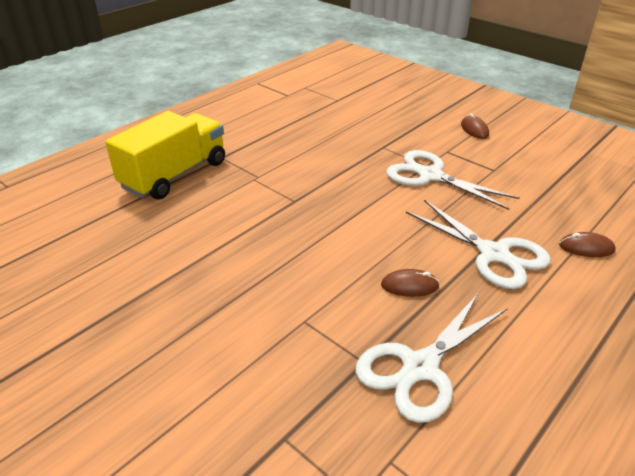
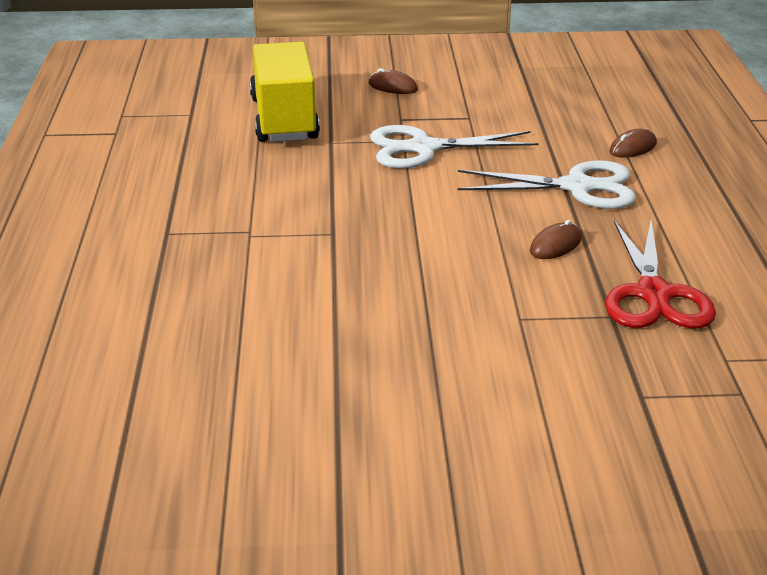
camera: 45 degrees left, 5 degrees down
yellow truck [105,111,225,199] -> yellow truck moved to [250,42,320,142]
white scissors [355,294,508,423] -> red scissors [605,220,716,328]

